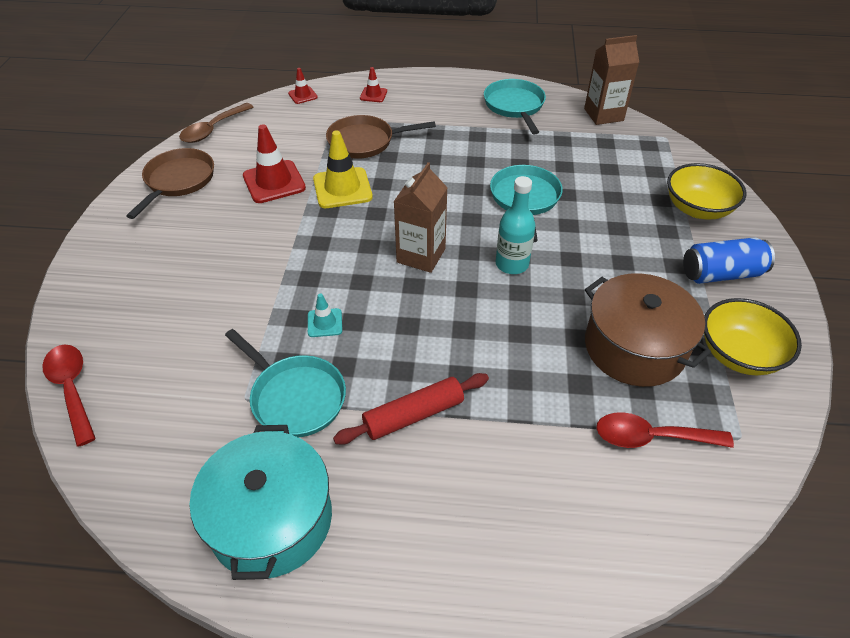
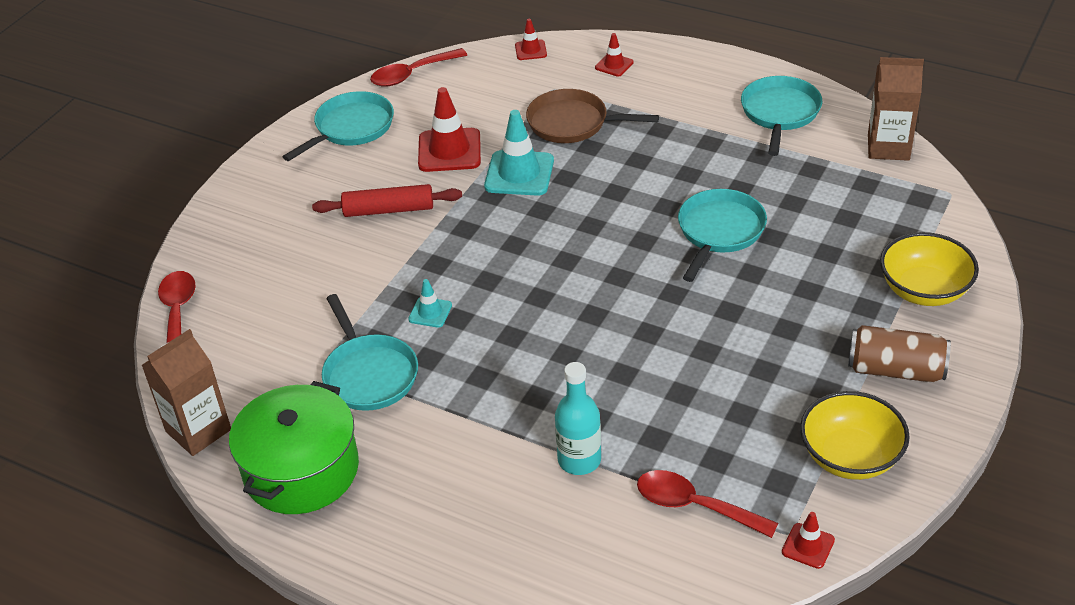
camera: 25 degrees right, 5 degrees down
brown pan [126,148,214,219] -> turquoise pan [283,91,394,161]
brown spoon [179,103,253,143] -> red spoon [370,48,467,86]
turquoise pot [190,425,332,580] -> green pot [229,381,359,514]
yellow traffic cone [313,130,373,208] -> turquoise traffic cone [484,110,554,196]
red rolling pin [333,373,489,445] -> red rolling pin moved to [312,184,462,217]
brown carton [393,162,448,273] -> brown carton moved to [142,329,231,456]
turquoise bottle [496,176,535,274] -> turquoise bottle moved to [555,362,601,475]
brown pot [585,273,711,387] -> none
blue can [683,238,775,284] -> brown can [848,325,951,383]
none -> red traffic cone [782,512,835,569]

